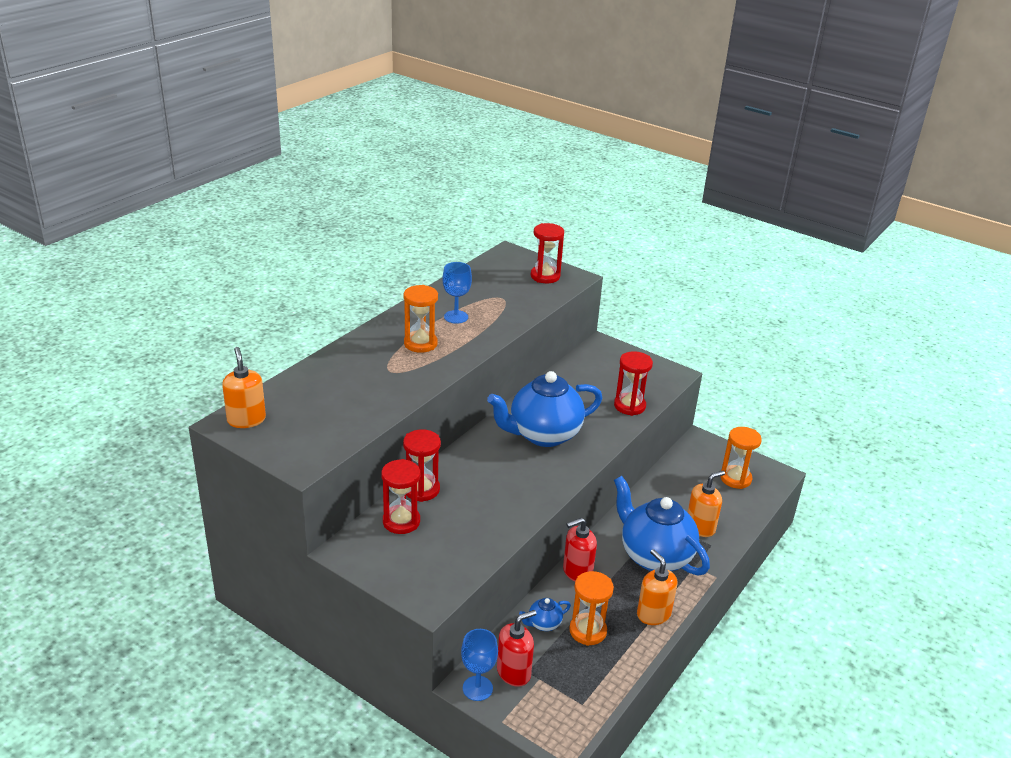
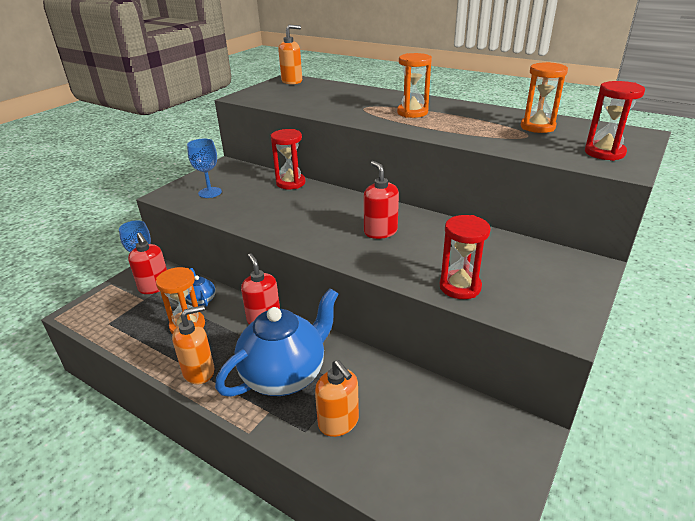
camera: 90 degrees right, 0 degrees up
red hourglass [381,459,420,534] -> none
blue goblet [443,262,472,324] -> blue goblet moved to [187,139,222,198]
blue teapot [487,371,602,447] -> red soap dispenser [363,161,399,239]
orange hourglass [720,427,762,489] -> orange hourglass moved to [521,62,568,133]

